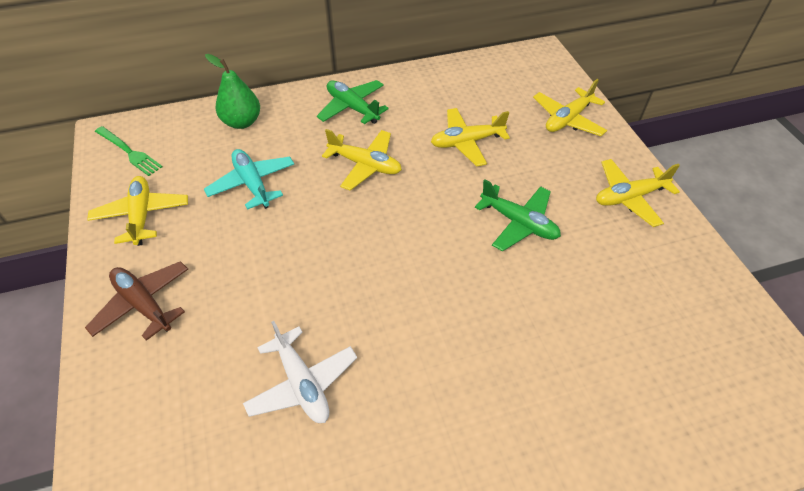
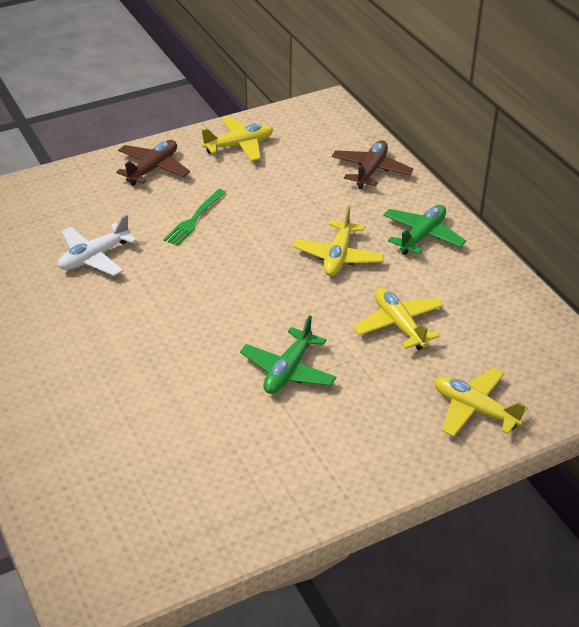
camera: 80 degrees right, 10 degrees down
green fork [95,126,163,176] -> green fork moved to [164,189,226,246]
turquoise plane [204,149,294,210] -> none
green pear [205,54,260,129] -> brown plane [332,140,413,189]
yellow plane [596,159,680,227] -> none

